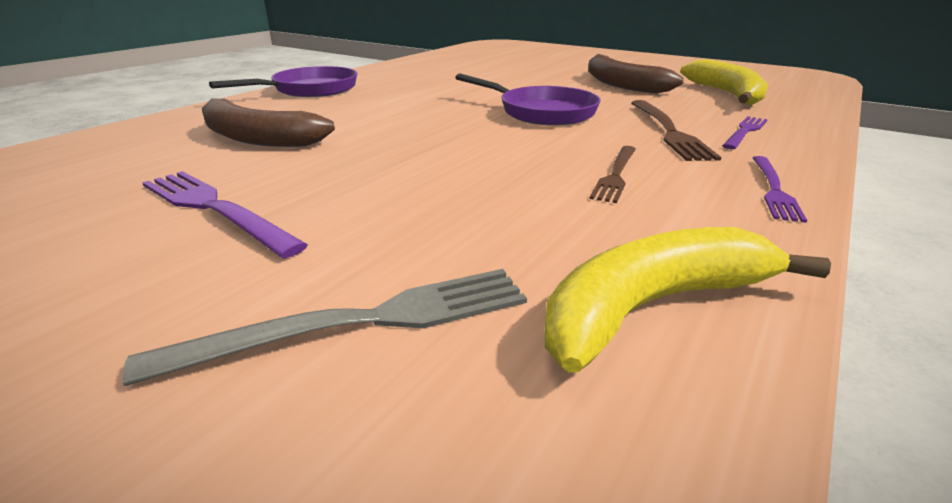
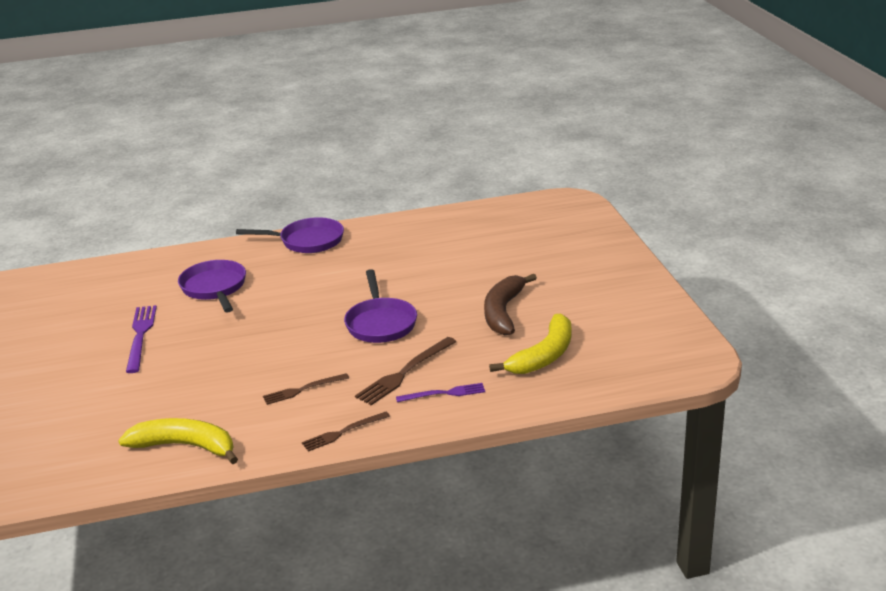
camera: 45 degrees right, 0 degrees up
grey fork [122,269,527,386] -> none
brown banana [202,98,335,147] -> purple pan [178,260,246,313]
purple fork [753,156,807,223] -> brown fork [302,412,390,452]

